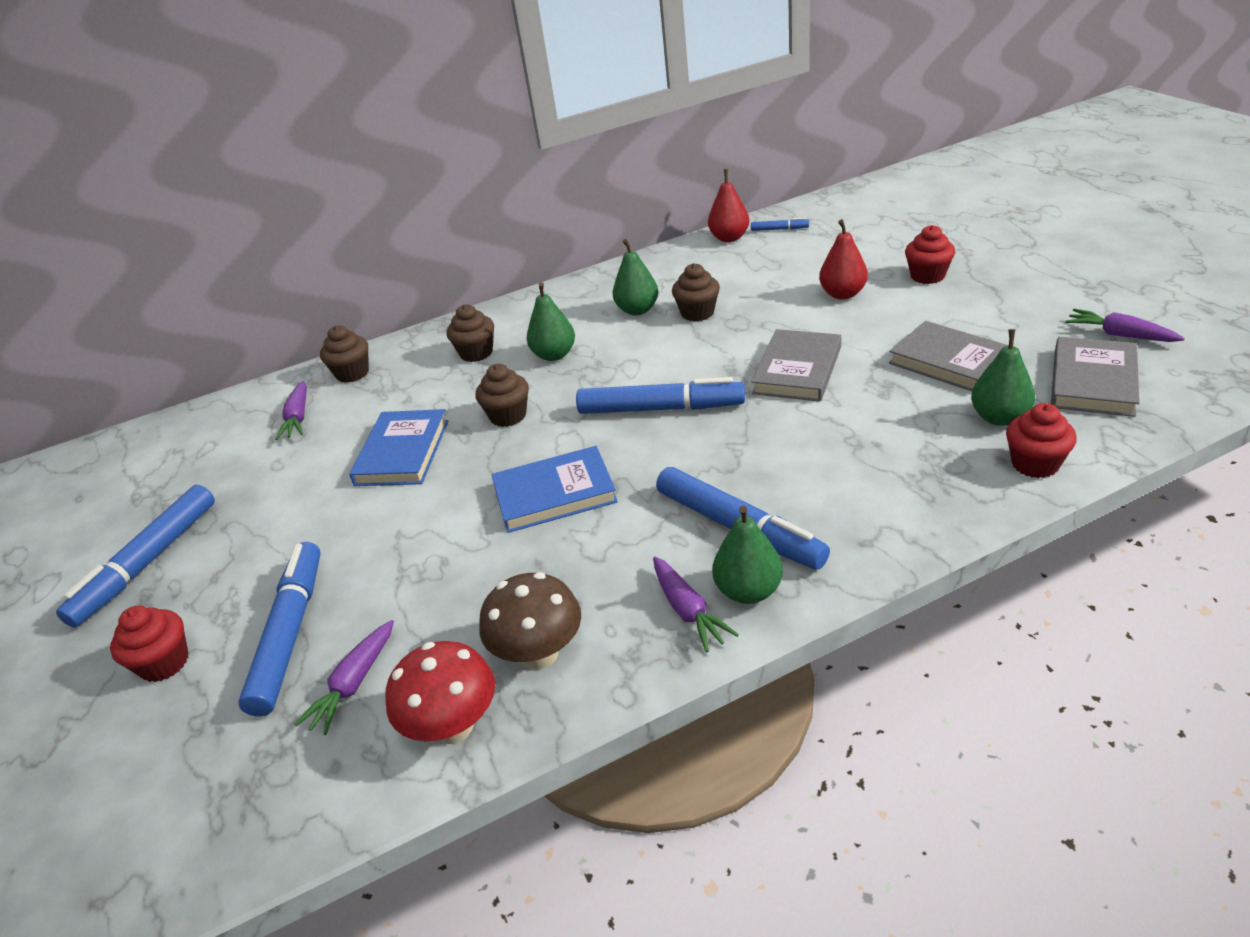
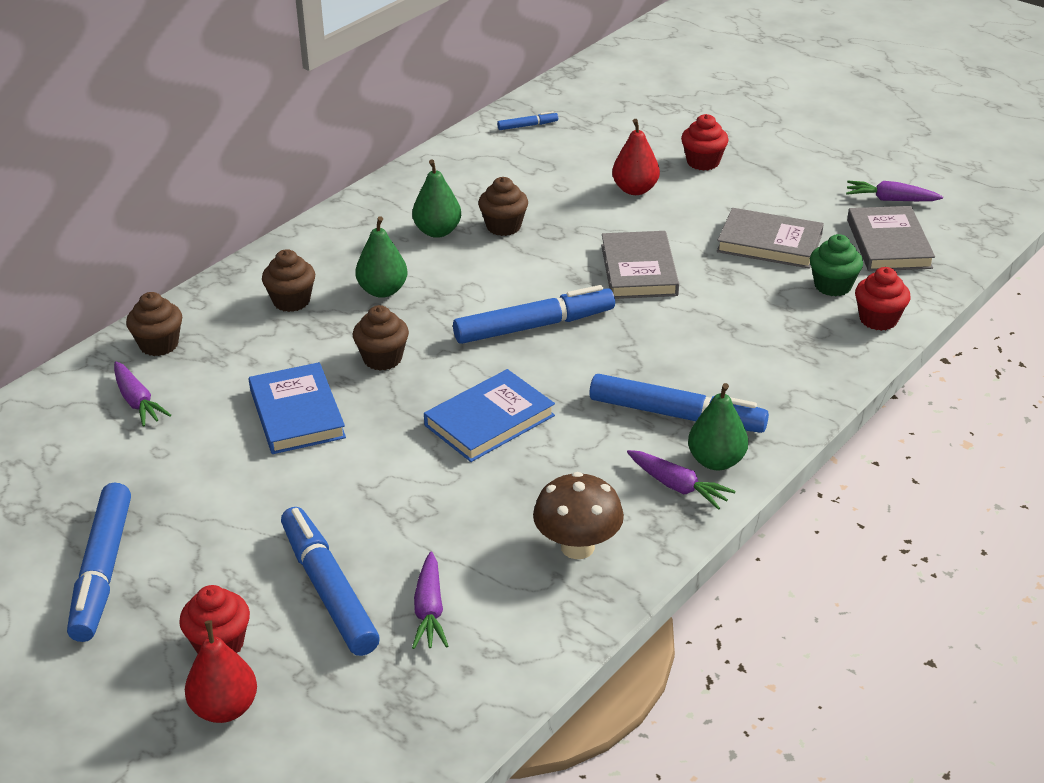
camera: 30 degrees left, 0 degrees up
red mushroom [385,641,495,744] -> none
red pear [708,169,750,242] -> red pear moved to [185,620,257,723]
green pear [971,329,1035,426] -> green cupcake [810,234,863,296]

